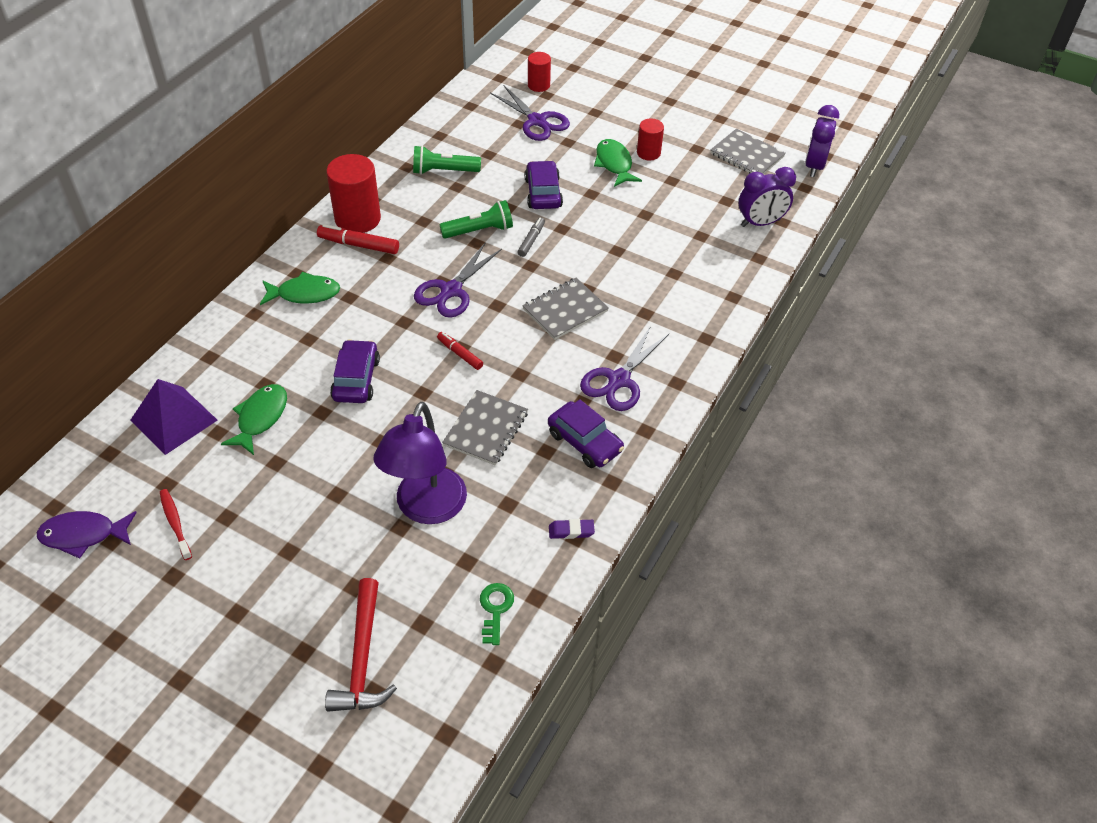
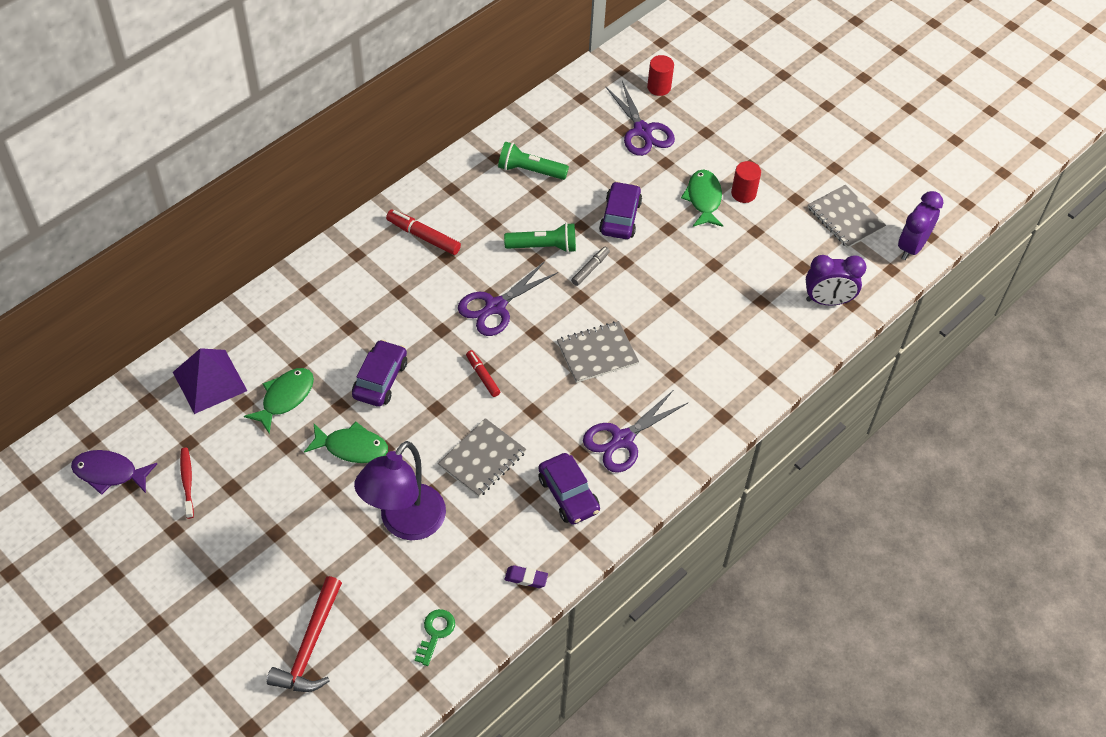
camera: 15 degrees right, 5 degrees up
green fish [260,272,340,305] -> green fish moved to [304,421,388,463]
red cylinder [326,154,381,233] -> none

